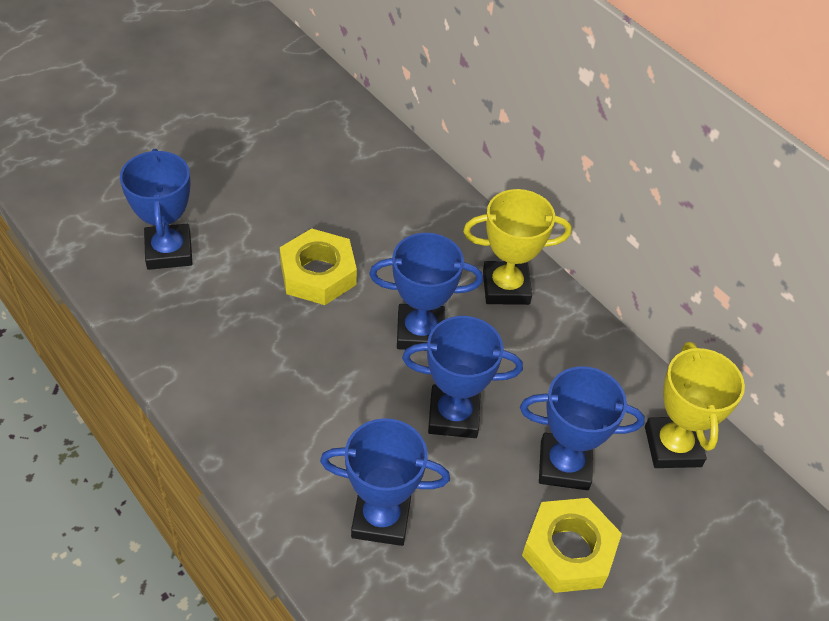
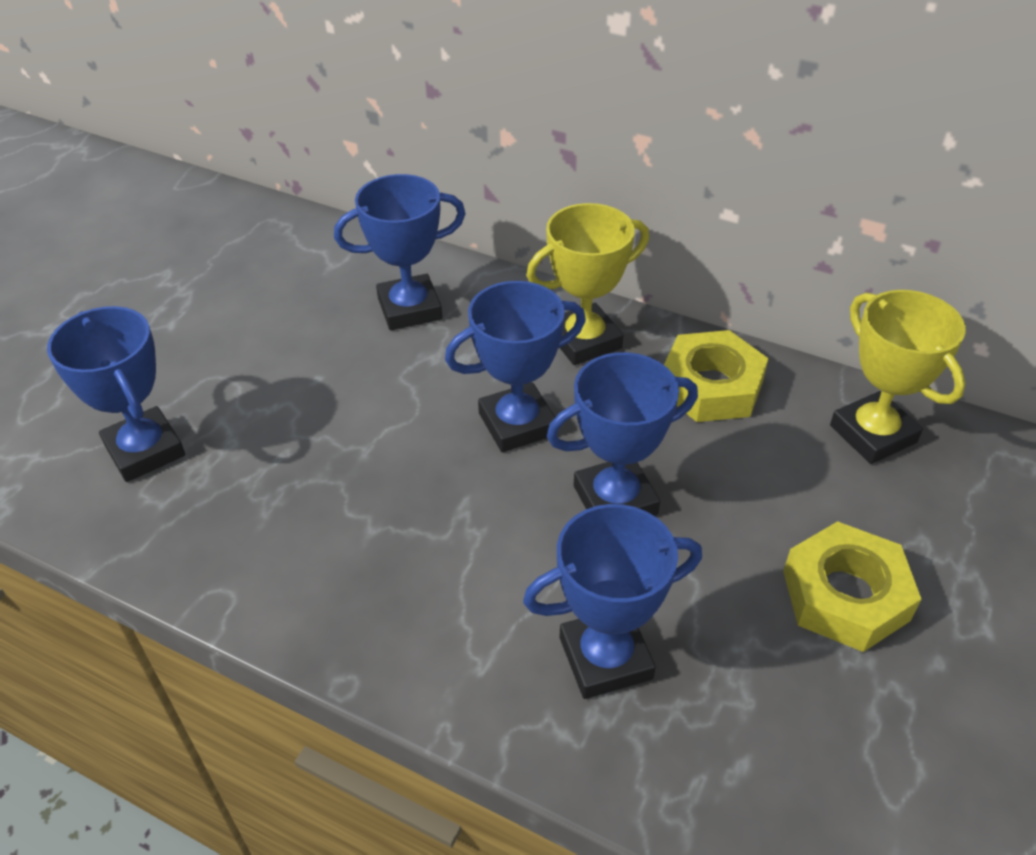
camera: 20 degrees left, 5 degrees down
yellow nut [280,228,357,305] -> yellow nut moved to [664,330,769,422]
blue trophy [520,366,645,490] -> blue trophy moved to [334,174,466,330]

